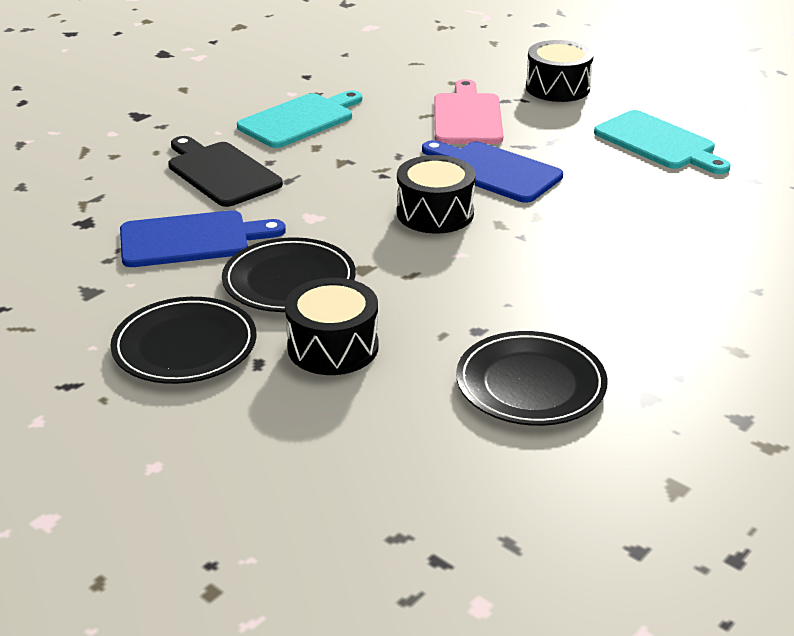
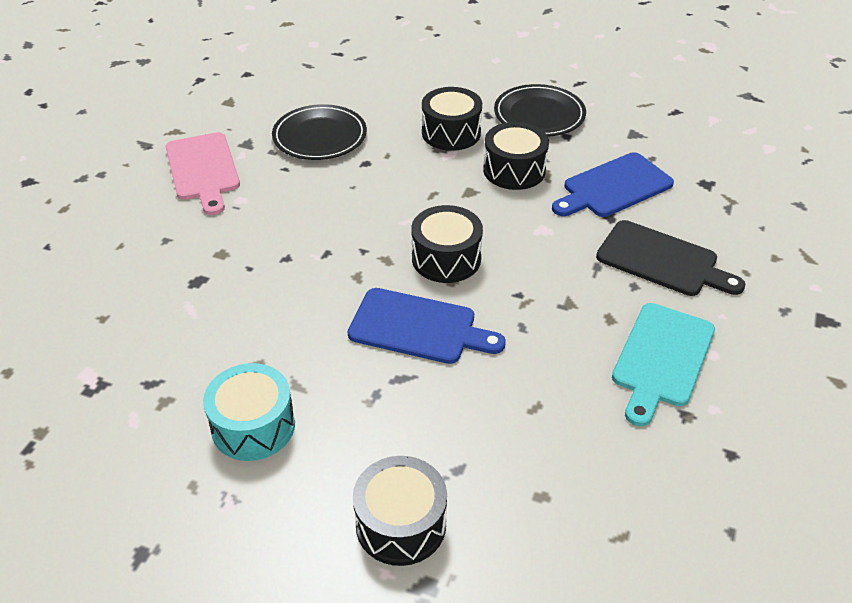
camera: 160 degrees right, 10 degrees up
black plate [222,237,356,312] -> black drum [483,122,549,190]
pink cutting board [434,79,503,144] -> pink cutting board moved to [166,132,240,215]
turquoise cutting board [594,110,731,174] -> turquoise drum [203,363,295,461]

